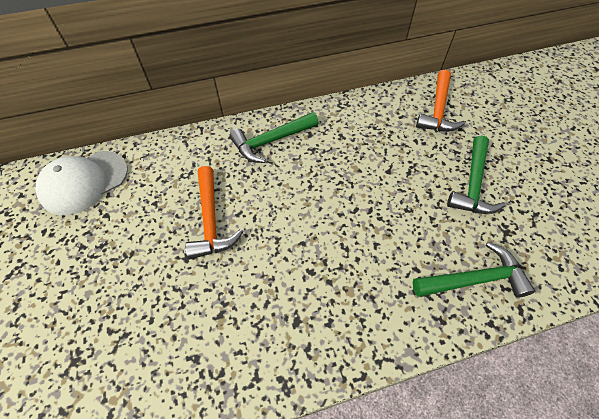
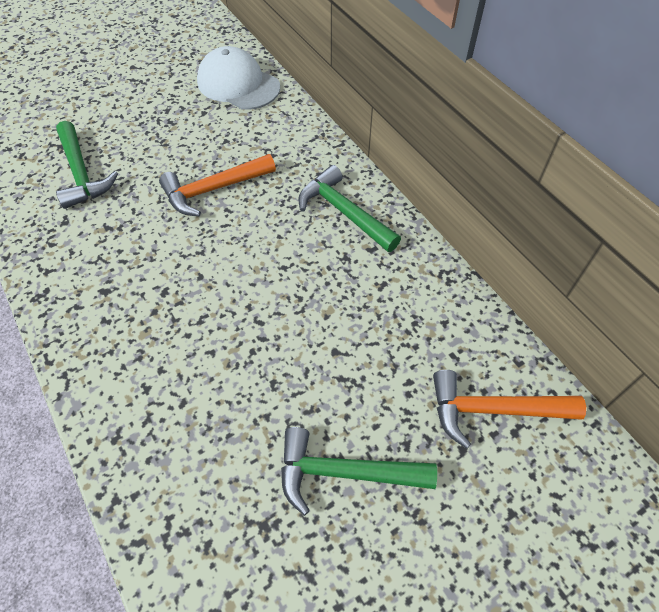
camera: 75 degrees right, 0 degrees up
green hammer [413,242,535,298] -> green hammer moved to [56,121,118,209]

